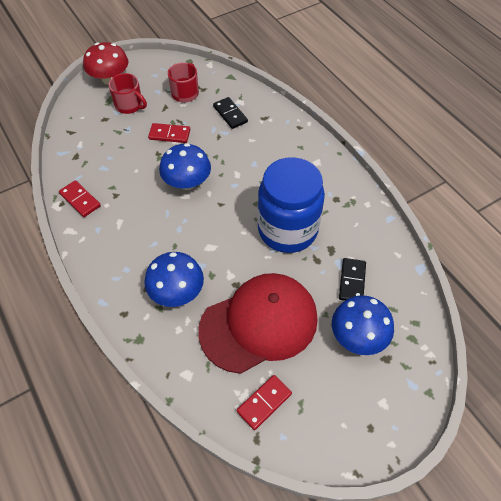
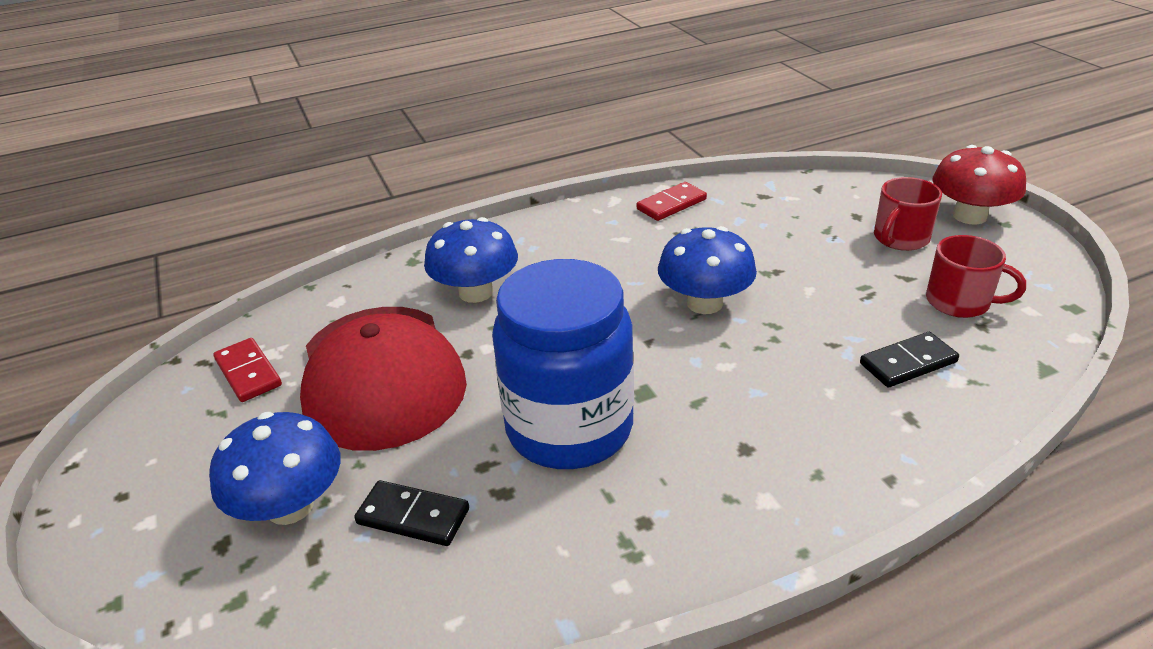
camera: 100 degrees right, 20 degrees down
red domino [148,123,190,143] -> none

